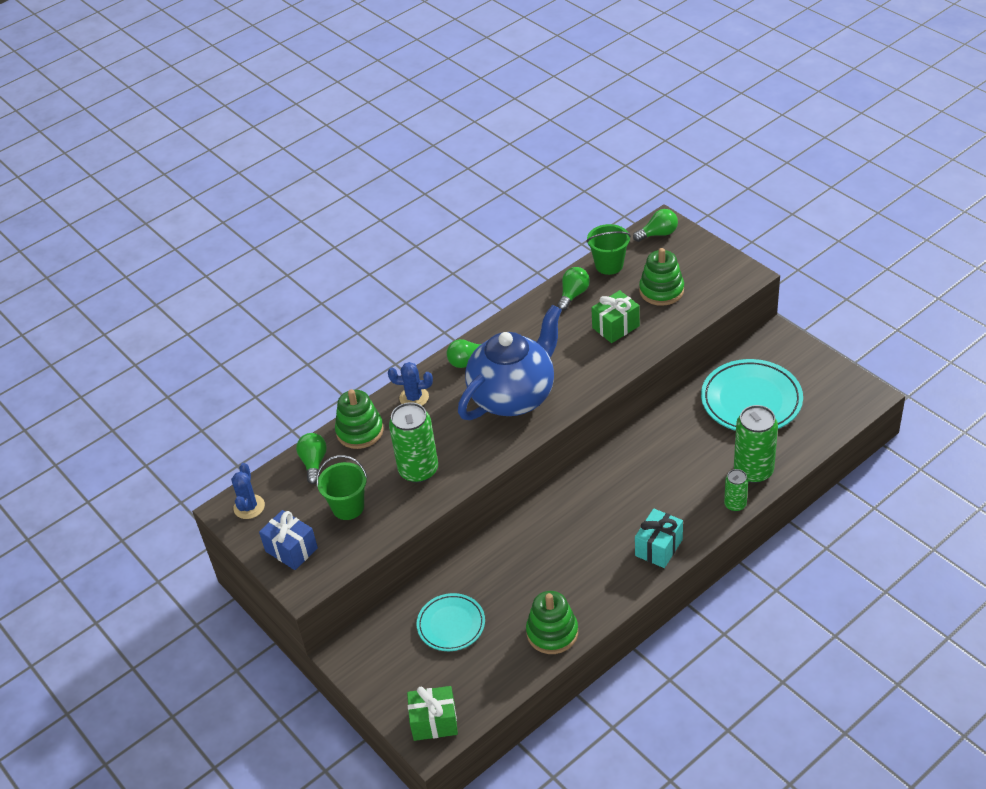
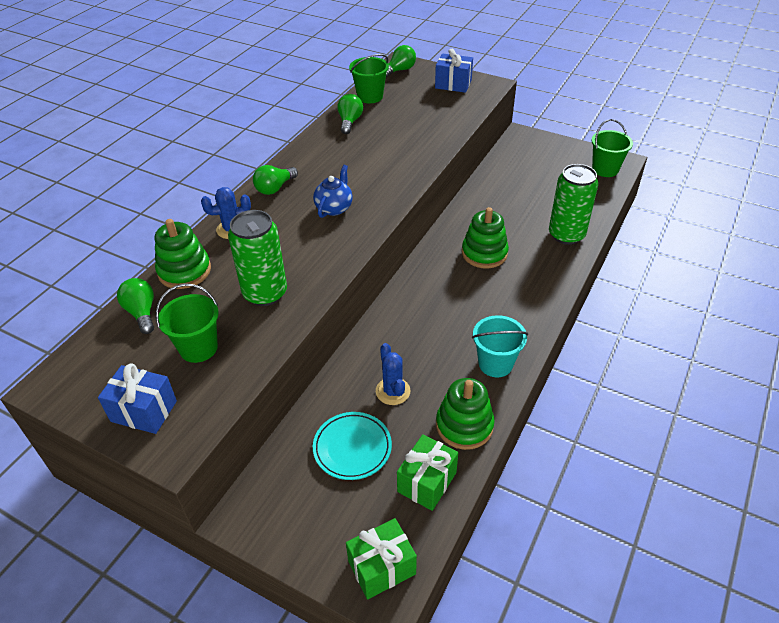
camera: 25 degrees left, 0 degrees up
blue cactus [231,463,265,519] -> blue cactus moved to [376,343,410,405]
blue teapot [458,304,562,420] -> blue teapot [313,165,353,218], size x0.43
green gift [591,290,640,343] -> green gift moved to [397,434,458,511]
turquoise gift [635,509,683,568] -> none
green stacking toy [639,248,684,306] -> green stacking toy moved to [462,207,509,269]
turquoise plate [701,359,803,431] -> none
green can [724,469,748,512] -> none
none -> blue gift [435,49,473,93]
none -> turquoise bucket [472,315,528,377]
none -> green bucket [592,119,633,177]

